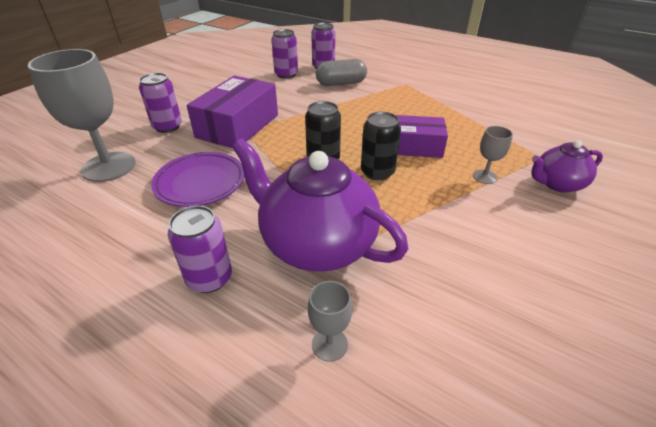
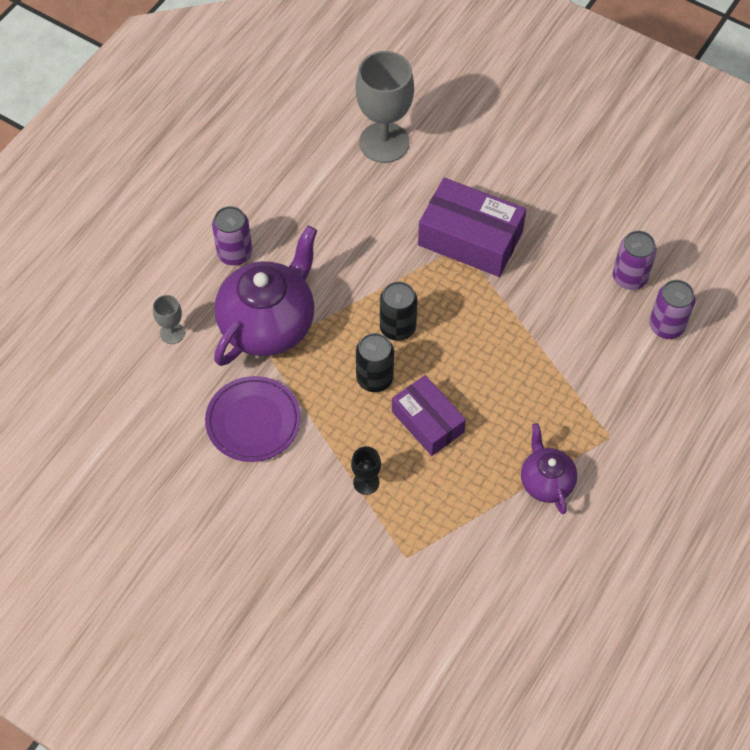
camera: 90 degrees right, 20 degrees up
purple can [139,73,182,133] -> none
purple plate [151,152,244,207] -> purple plate moved to [205,376,301,462]
grey capsule [316,59,367,86] -> none
purple box [396,115,448,158] -> purple box turned 45 degrees counterclockwise [392,375,466,456]
grey goblet [473,126,513,184] -> black goblet [351,446,381,495]
purple teapot [532,140,603,193] -> purple teapot moved to [521,423,577,514]

